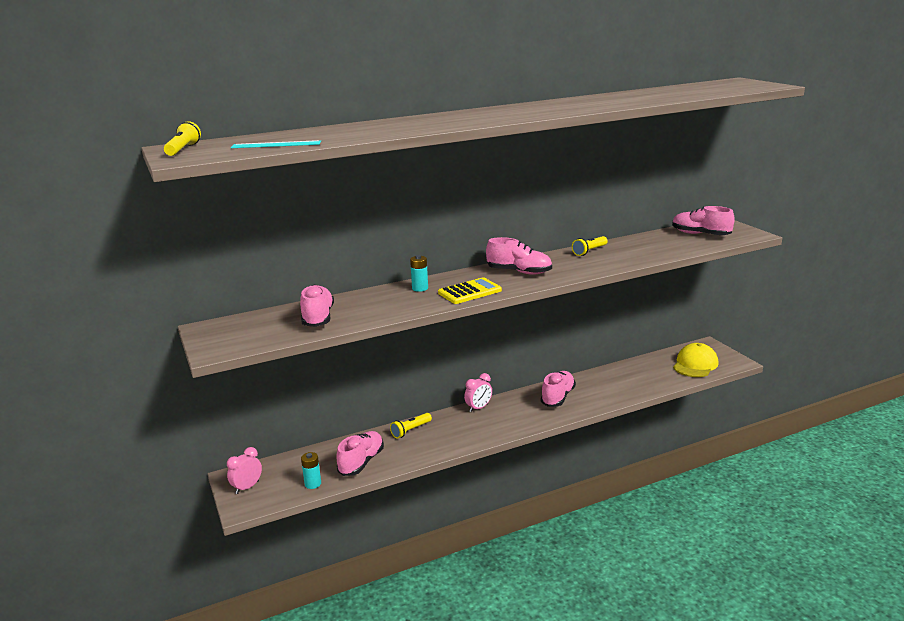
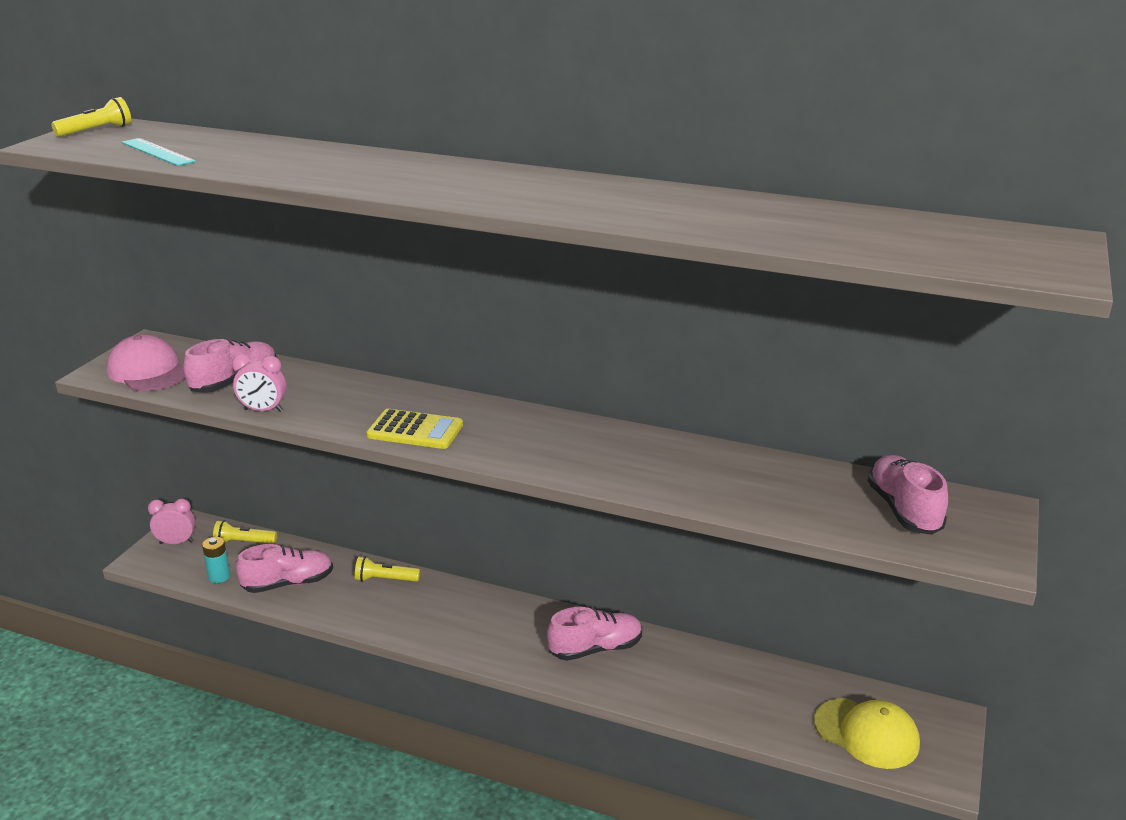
camera: 45 degrees right, 5 degrees up
turquoise battery [410,255,428,292] -> none
pink clock [464,373,492,412] -> pink clock moved to [232,354,286,412]
pink shoe [486,237,552,275] -> none
yellow flashlight [572,236,608,256] -> yellow flashlight moved to [213,520,277,544]
yellow cap [673,343,718,377] -> yellow cap turned 45 degrees clockwise [814,698,920,769]
none -> pink cap [107,334,185,391]

